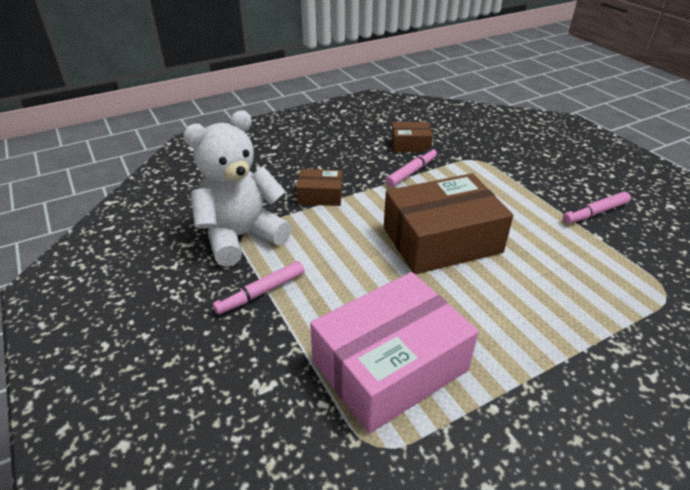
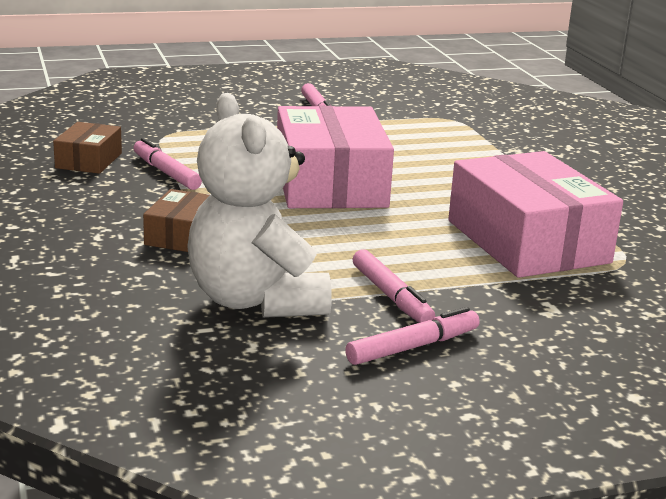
camera: 80 degrees left, 15 degrees down
brown box [384,173,513,274] -> pink box [277,106,394,208]
none -> pink marker [345,307,480,365]

